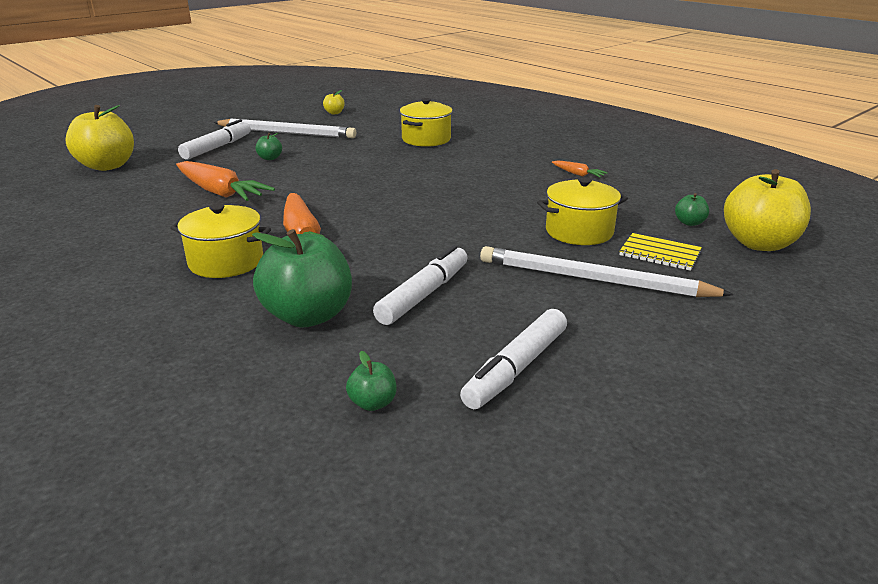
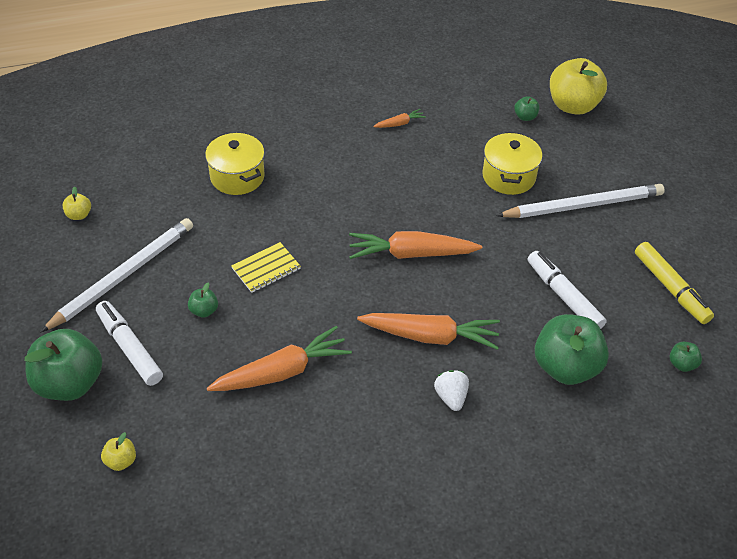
camera: 65 degrees left, 20 degrees up
yellow apple [65,105,134,171] -> yellow apple [101,432,136,471], size x0.44
yellow pot [170,203,271,278] -> white strawberry [434,370,469,411]
white marker [460,309,567,409] -> yellow marker [635,242,714,324]
white pencil [480,246,734,297] -> white pencil turned 150 degrees counterclockwise [496,184,665,218]
yellow notebook [619,233,702,271] -> yellow notebook moved to [231,242,301,293]
none -> green apple [25,329,103,401]
none -> orange carrot [349,231,482,259]

